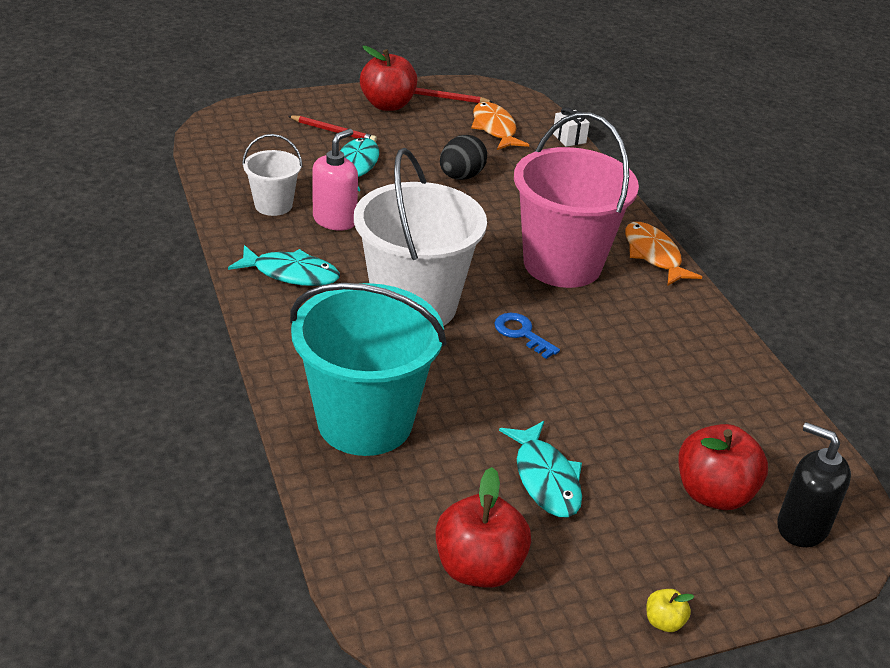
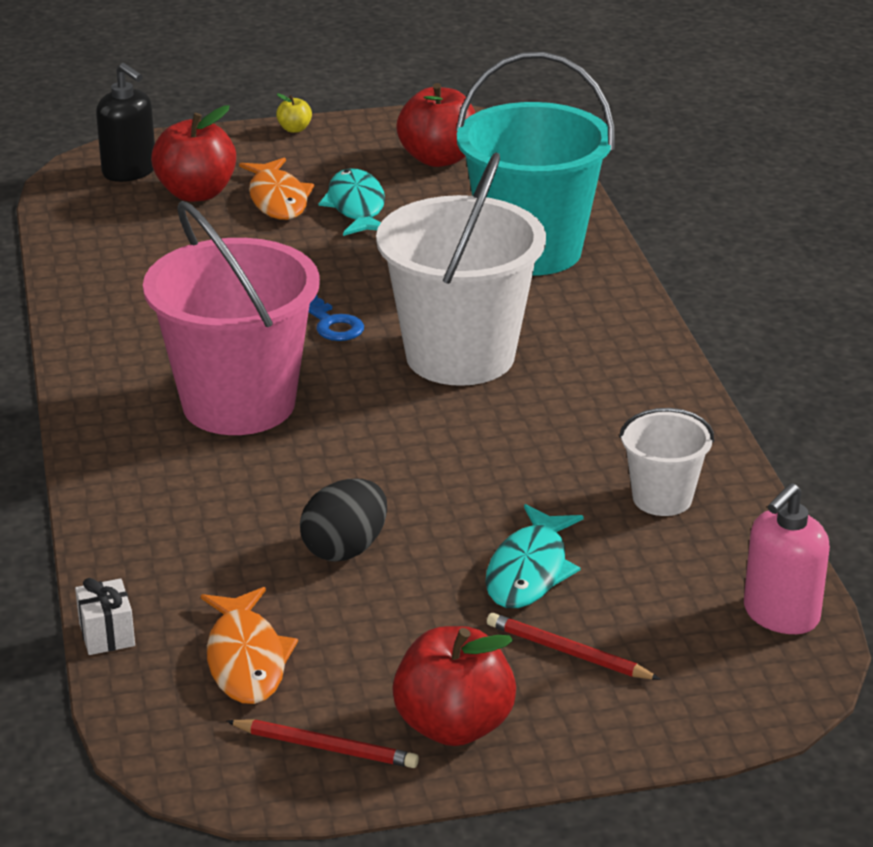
camera: 170 degrees left, 5 degrees down
turquoise fish [228,245,340,286] -> none
pink soap dispenser [312,129,358,231] -> pink soap dispenser moved to [744,483,830,634]
orange fish [625,222,702,286] -> orange fish moved to [239,157,314,220]

